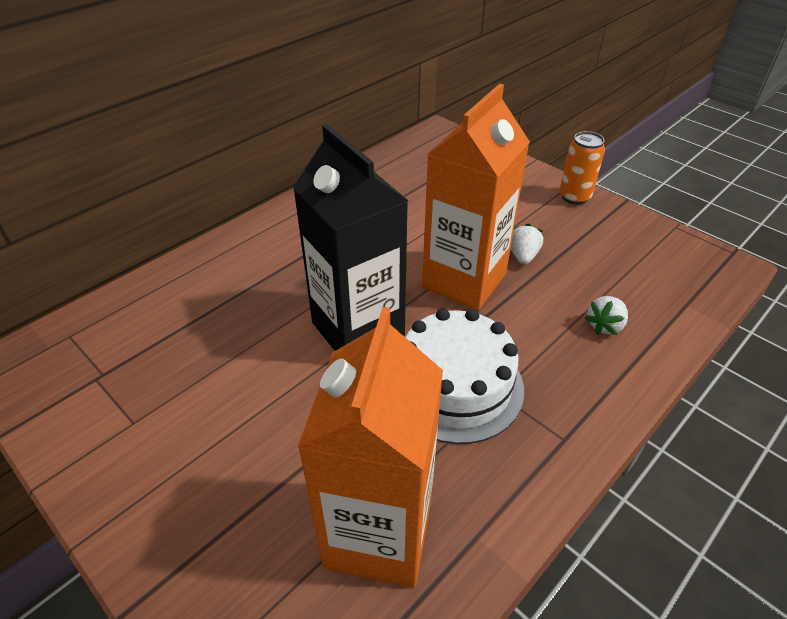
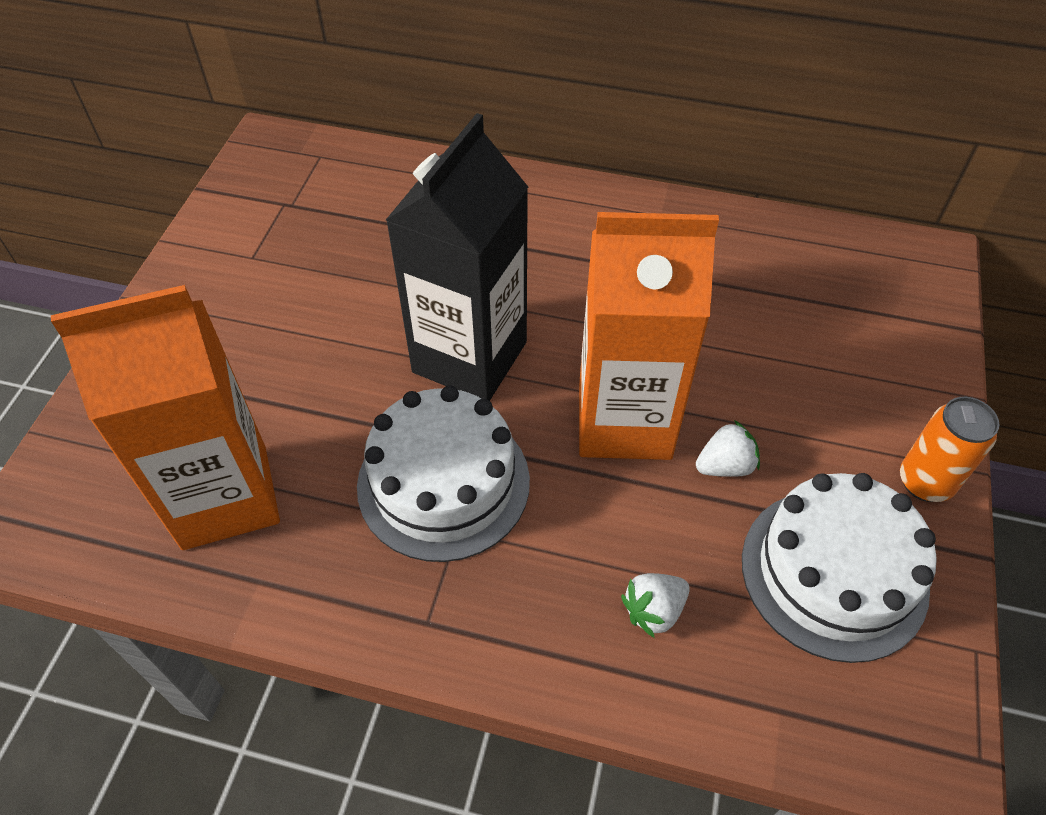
camera: 60 degrees right, 10 degrees up
white strawberry [585,296,628,335] -> white strawberry turned 45 degrees counterclockwise [621,573,689,638]
none -> white cake [742,473,937,663]

